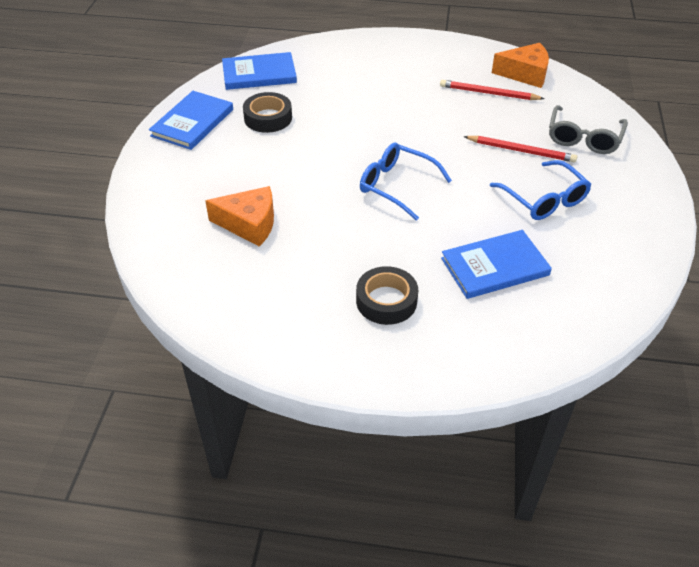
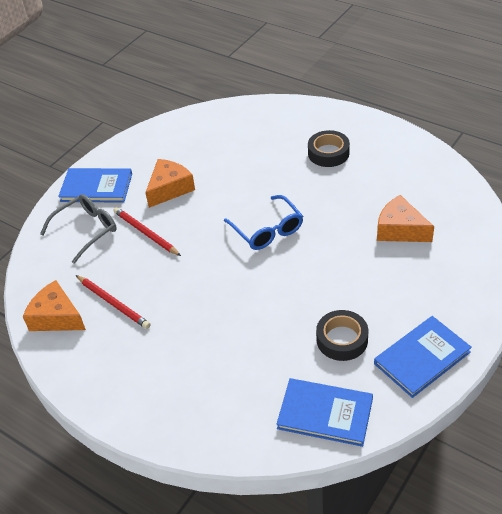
camera: 150 degrees left, 0 degrees up
blue book [441,230,552,299] -> blue book moved to [58,168,132,203]
blue glasses [490,160,592,220] -> orange cheese [145,159,195,208]

